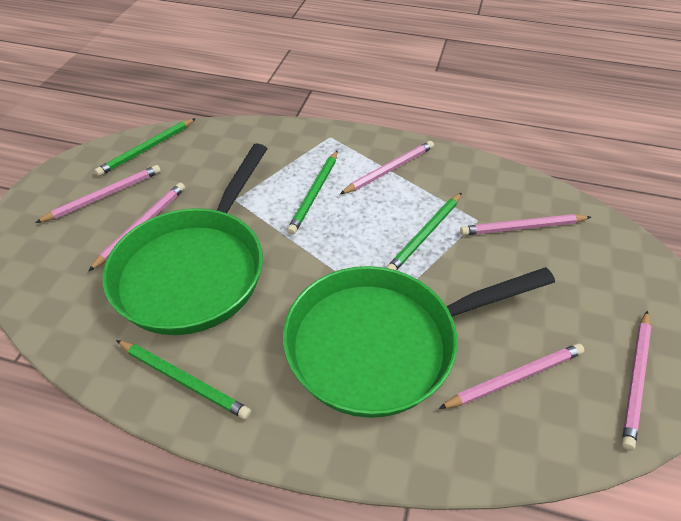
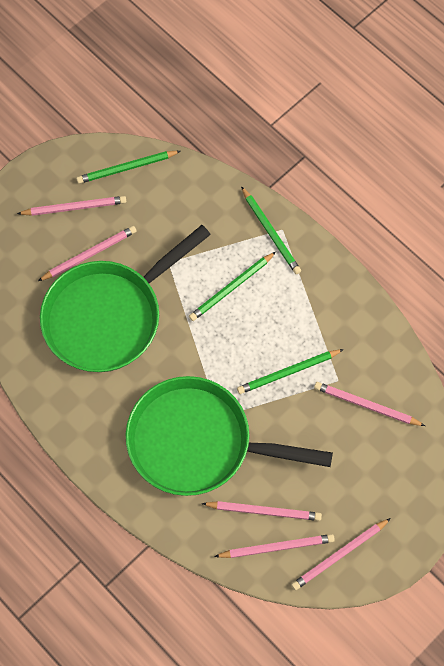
camera: 30 degrees right, 20 degrees up
green pencil [116,340,251,420] -> green pencil moved to [241,186,301,274]
pink pencil [340,141,434,194] -> pink pencil moved to [214,534,335,558]

